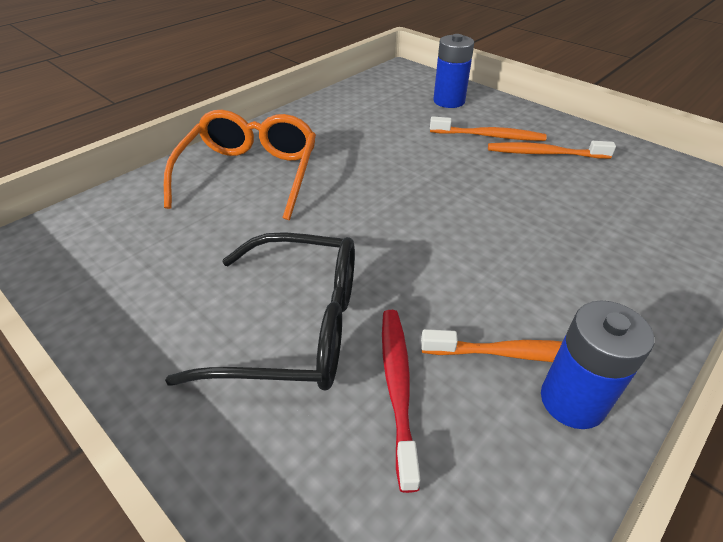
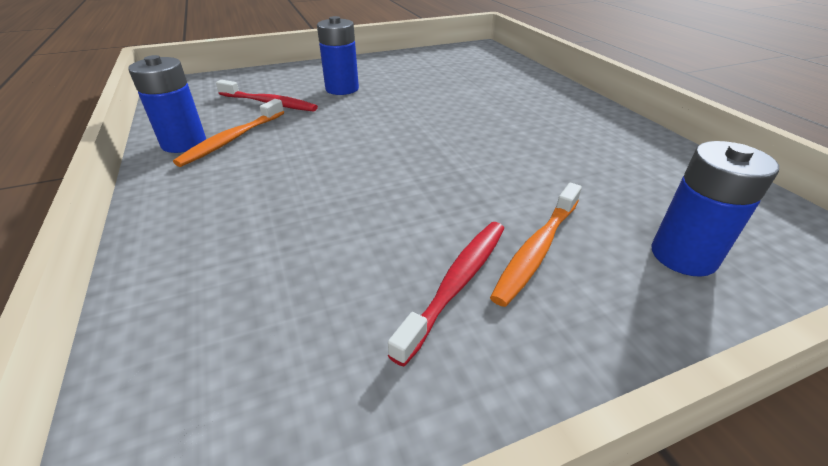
camera: 115 degrees right, 5 degrees down
orange glasses [164,110,316,220] -> none
black glasses [165,232,355,391] -> blue battery [317,16,359,95]
orange toothbrush [488,141,616,159] -> red toothbrush [388,222,504,367]

